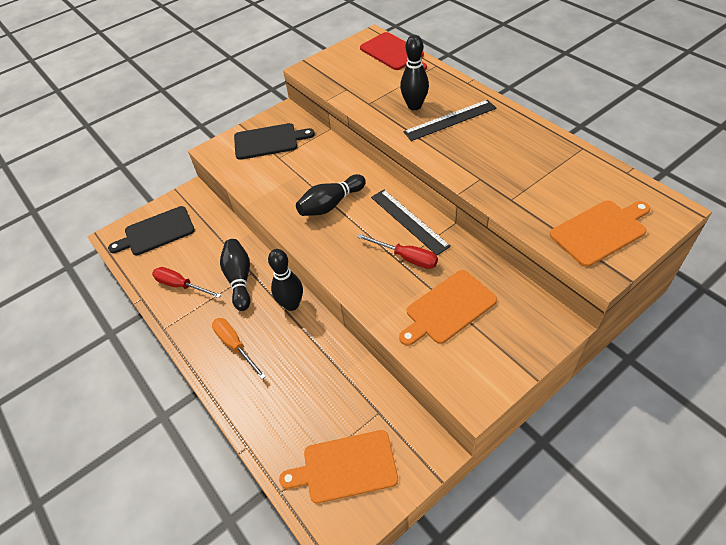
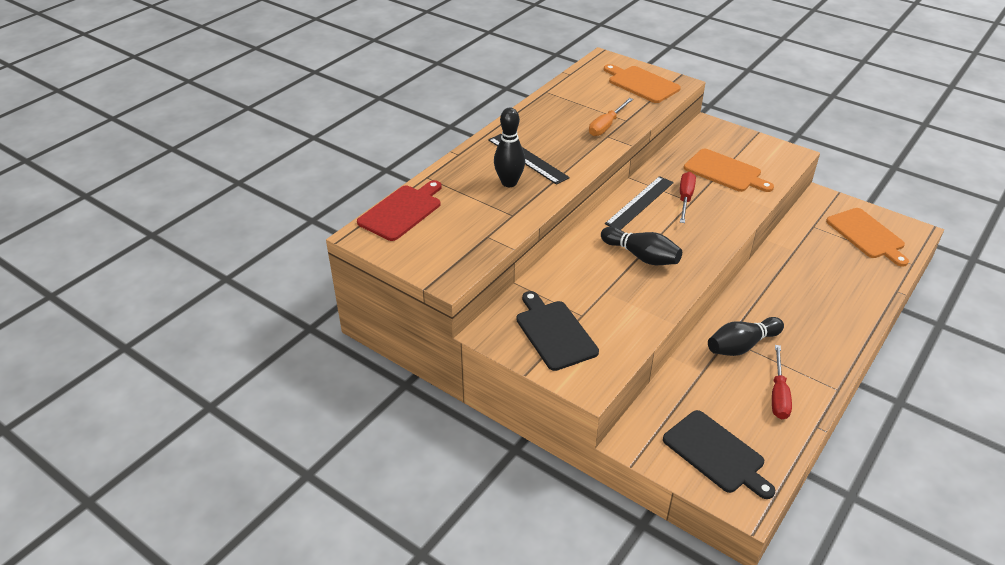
camera: 110 degrees left, 10 degrees down
orange screwdriver [212,318,266,379] -> orange screwdriver moved to [589,98,633,136]
black bowling pin [268,249,303,311] -> none

